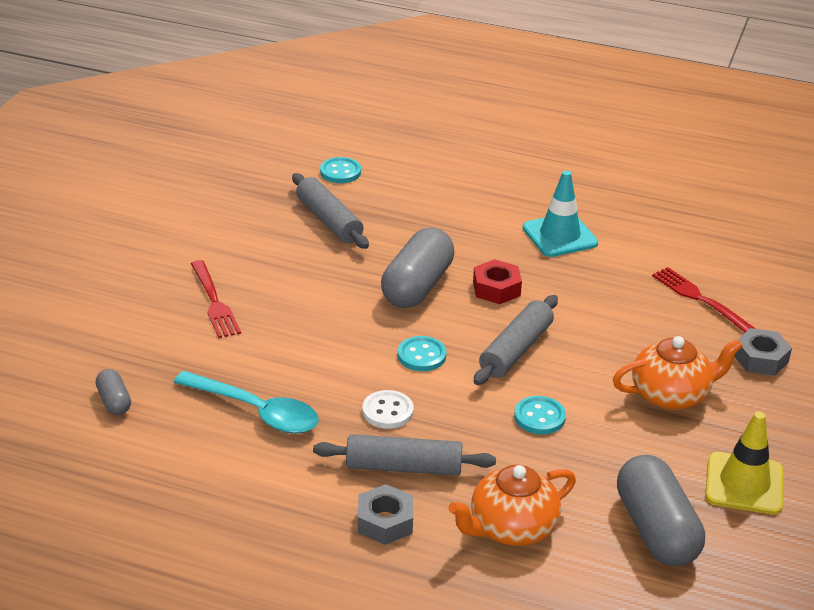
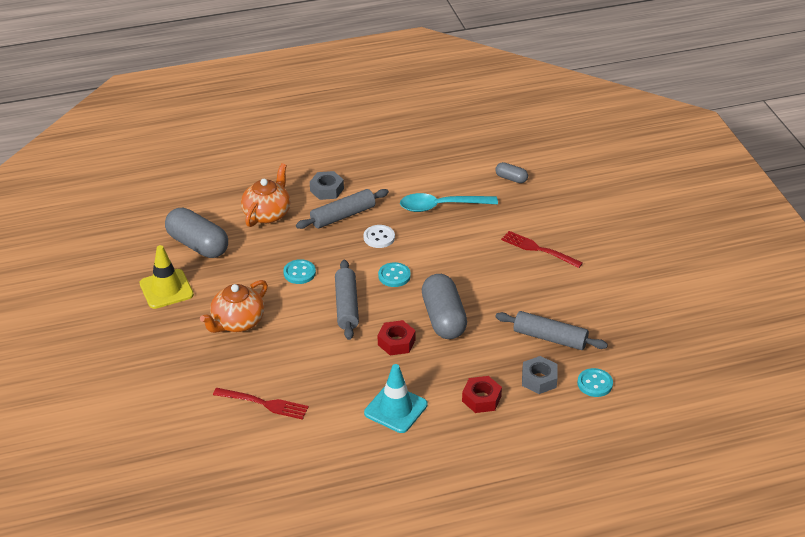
camera: 145 degrees right, 5 degrees up
grey nut [734,328,792,376] -> grey nut moved to [522,356,558,394]
none -> red nut [462,376,502,413]

